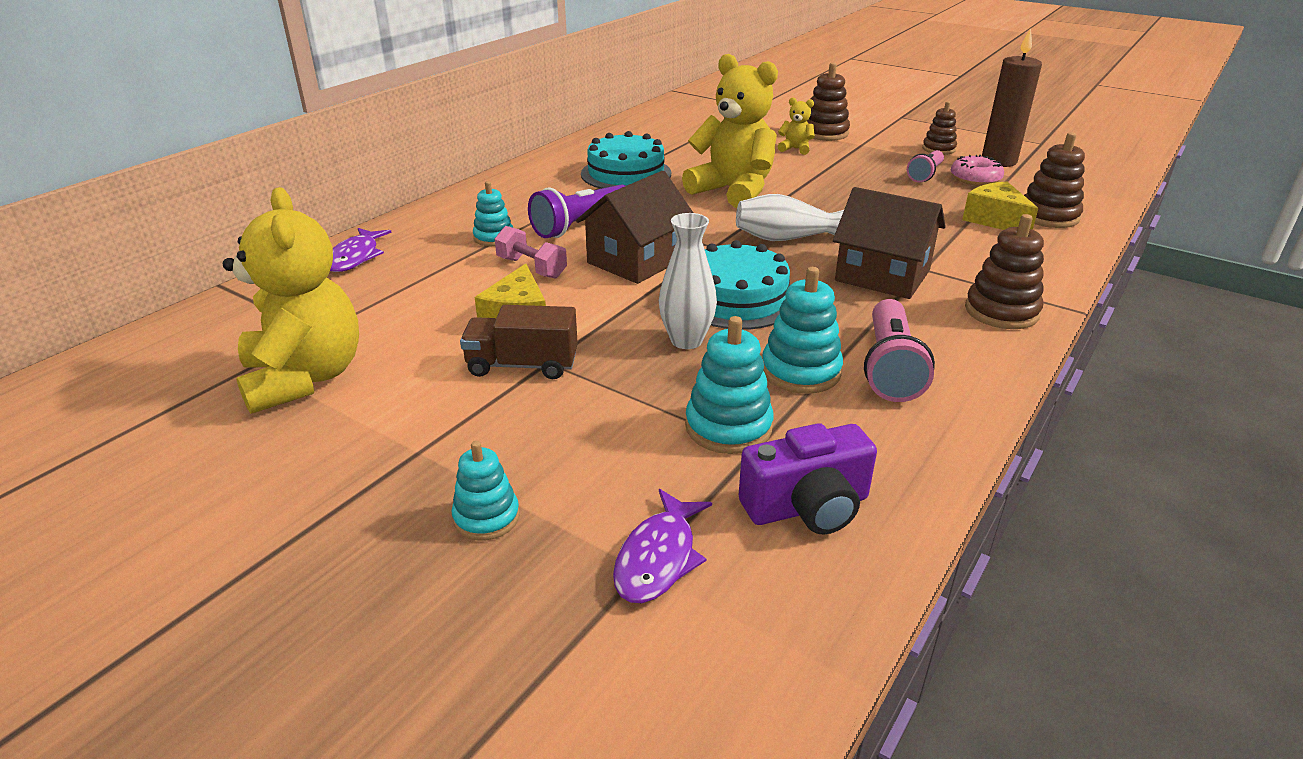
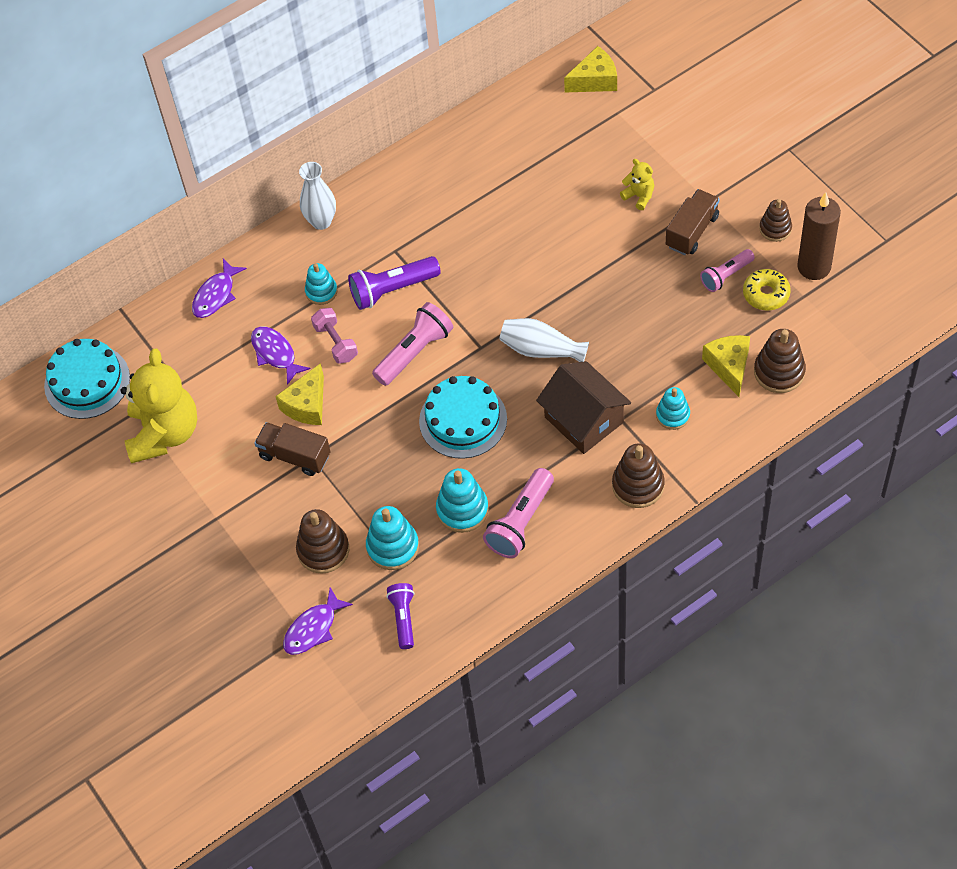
camera: 25 degrees right, 25 degrees up
turquoise stacking toy [452,441,520,540] -> turquoise stacking toy moved to [656,387,690,430]
brown house [576,171,693,284] -> pink flashlight [372,302,453,386]
turquoise cake [581,131,671,189] -> turquoise cake moved to [44,339,130,419]
white vase [659,213,717,349] -> white vase moved to [299,162,336,230]
yellow teddy bear [682,54,778,208] -> none
purple camera [739,423,877,534] -> purple flashlight [386,583,414,649]
brown stacking toy [807,62,850,141] -> brown stacking toy moved to [296,509,349,574]
pink donut [951,155,1004,186] -> yellow donut [743,269,791,311]
none -> purple fish [251,326,310,385]
none -> yellow cheese [564,46,617,92]
none -> brown truck [666,189,720,255]

